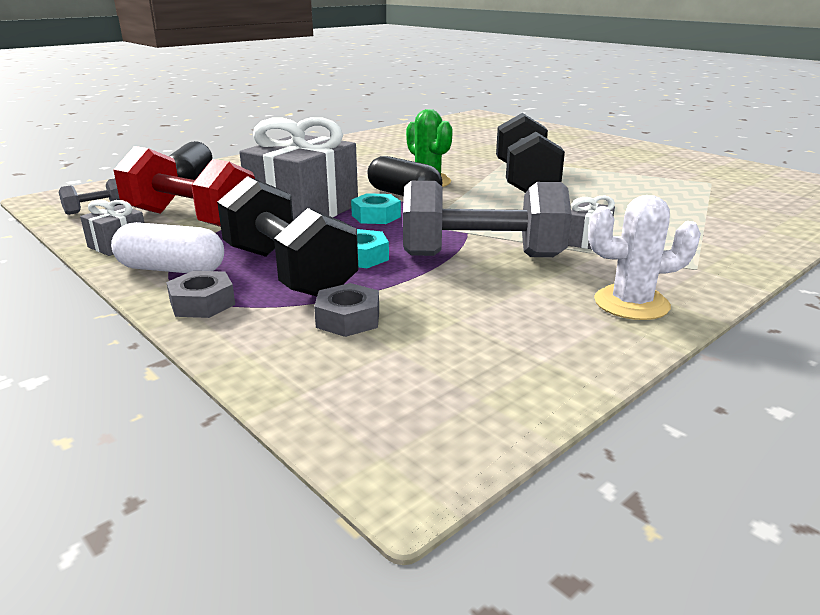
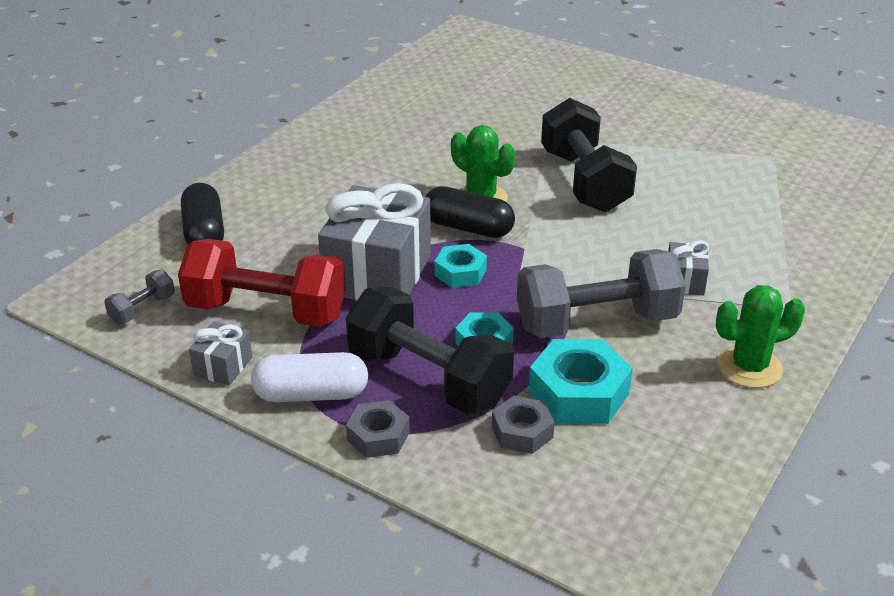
camera: 15 degrees left, 10 degrees up
white cactus [588,195,701,320] -> green cactus [716,285,805,388]
none -> turquoise nut [529,339,633,424]

